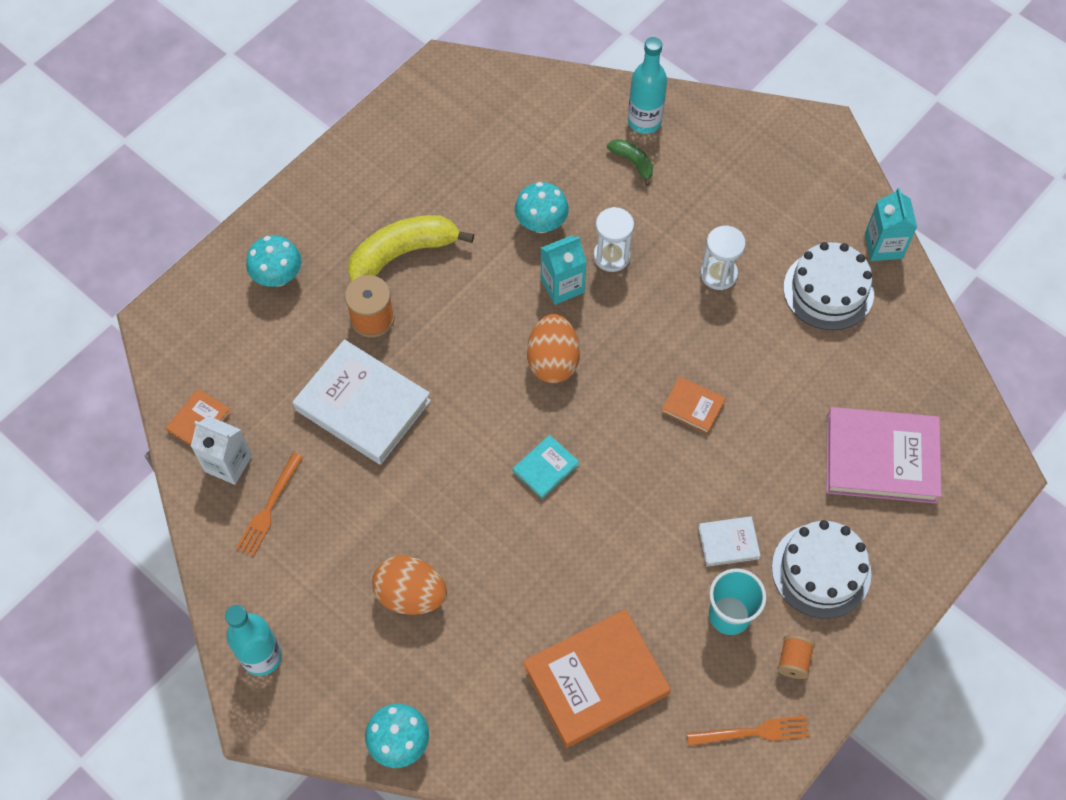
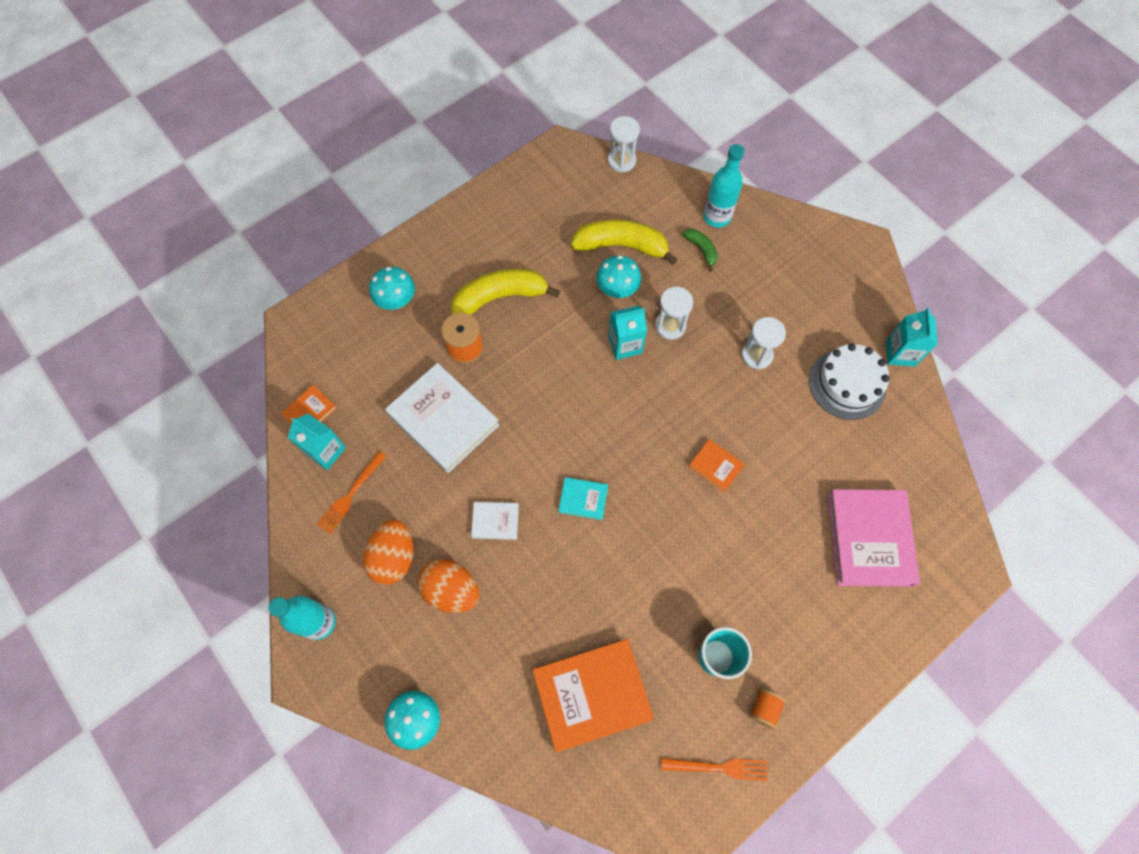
camera: 10 degrees right, 5 degrees up
white carton [191,416,252,485] -> turquoise carton [288,414,346,470]
turquoise book [513,435,579,499] -> turquoise book turned 45 degrees clockwise [559,477,608,520]
orange egg [527,314,580,383] -> orange egg moved to [363,520,413,585]
white book [698,516,761,567] -> white book moved to [471,502,519,540]
white cake [772,520,871,618] -> none
pink book [826,407,942,503] -> pink book turned 75 degrees clockwise [828,489,920,587]
none -> yellow banana [571,219,677,265]
none -> white hourglass [608,116,640,173]

